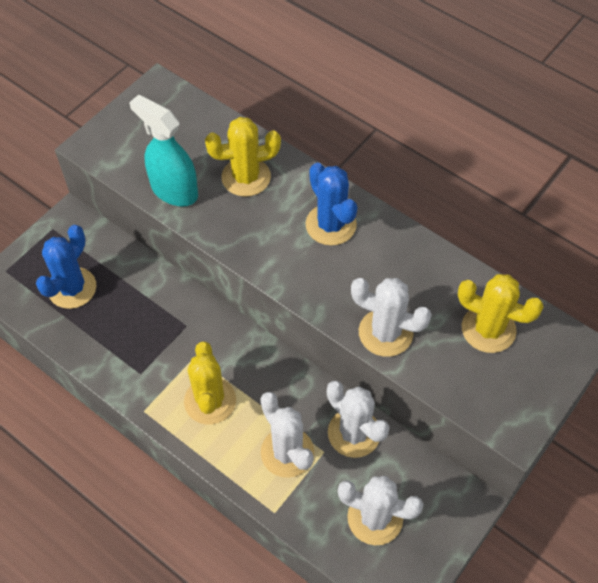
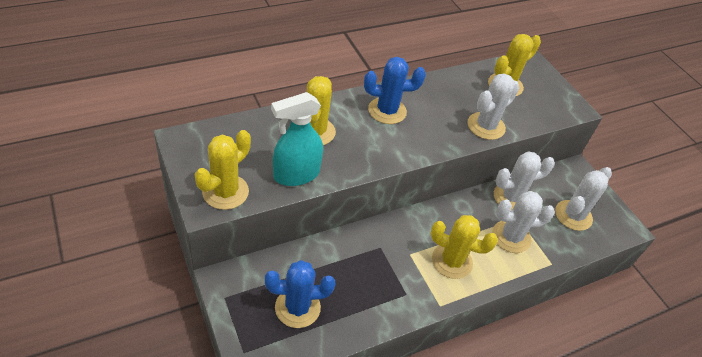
camera: 70 degrees left, 10 degrees down
blue cactus [36,225,97,309] -> blue cactus turned 60 degrees counterclockwise [265,260,335,328]
none -> yellow cactus [195,130,251,210]

